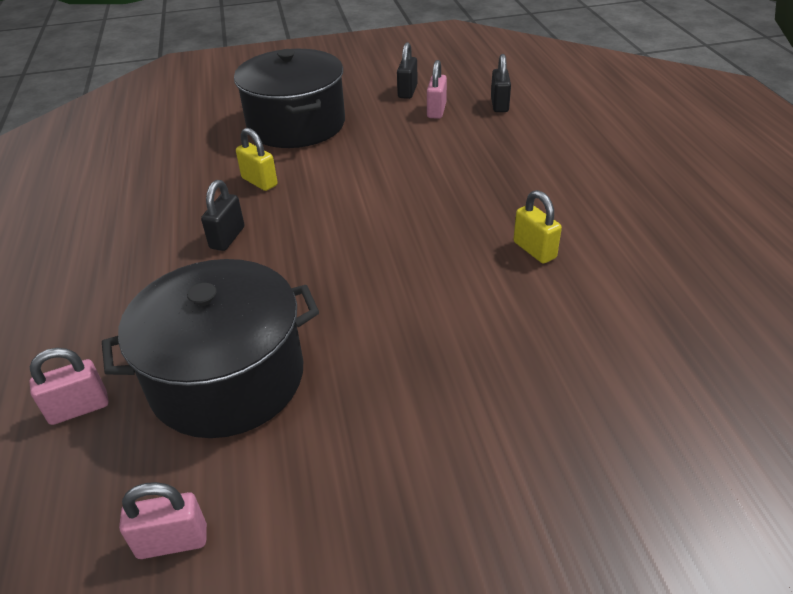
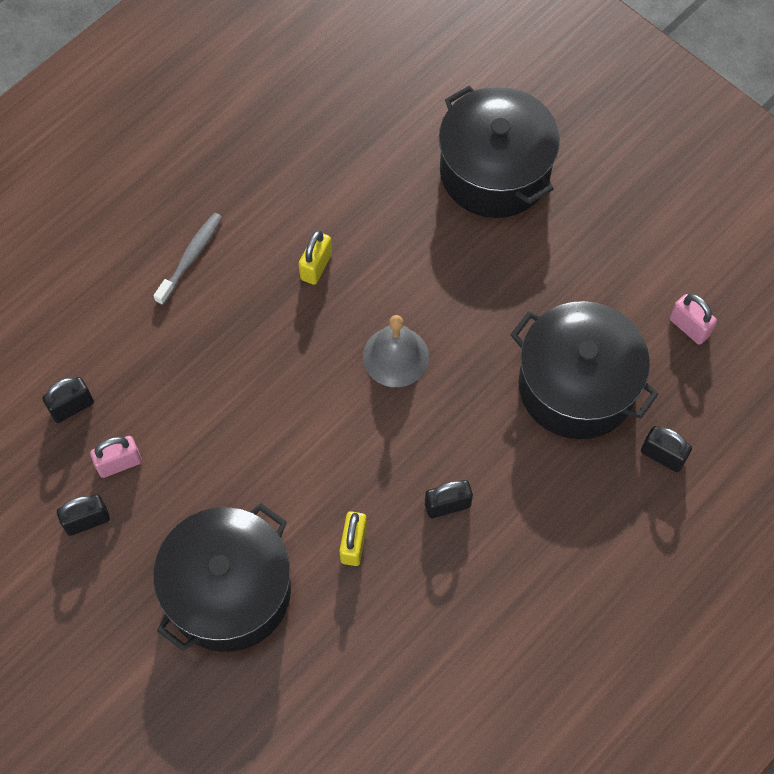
camera: 125 degrees left, 25 degrees up
pink padlock [29,348,108,425] -> black padlock [641,426,692,472]
none -> grey toothbrush [153,213,222,305]
none -> grey bell [363,315,429,387]
none -> black pot [439,86,560,218]

